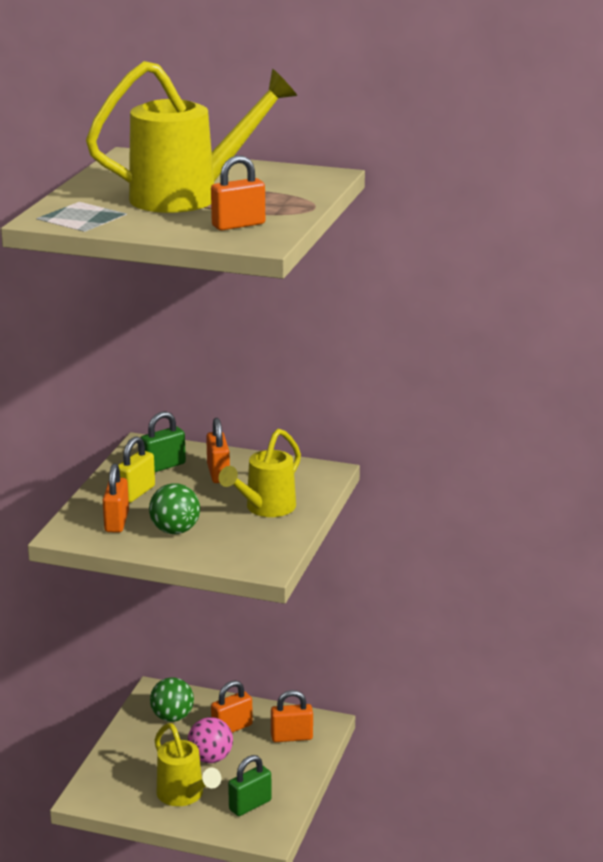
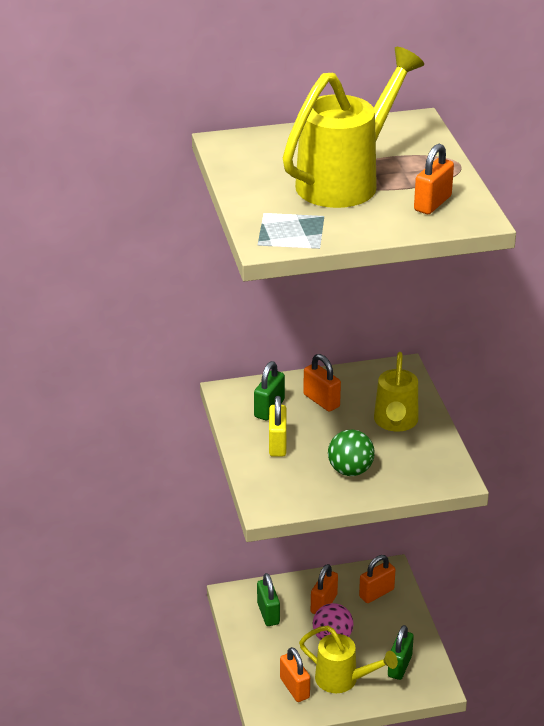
camera: 30 degrees left, 10 degrees up
orange padlock [103,464,129,533] -> orange padlock moved to [280,647,310,702]
green ball [150,677,194,722] -> green padlock [257,573,280,626]

